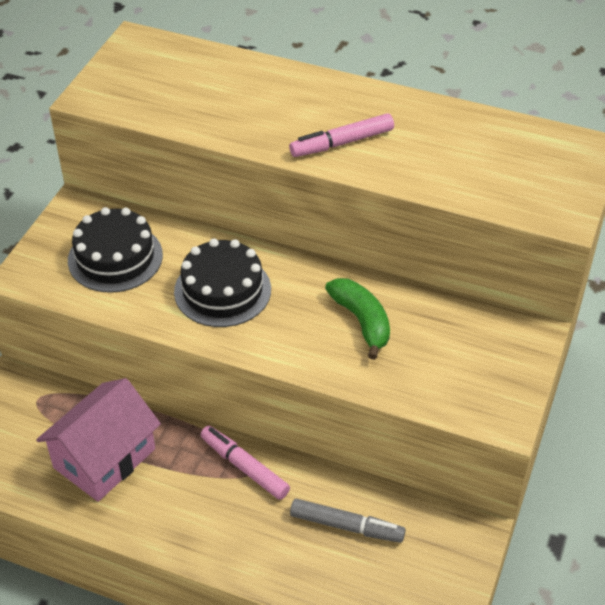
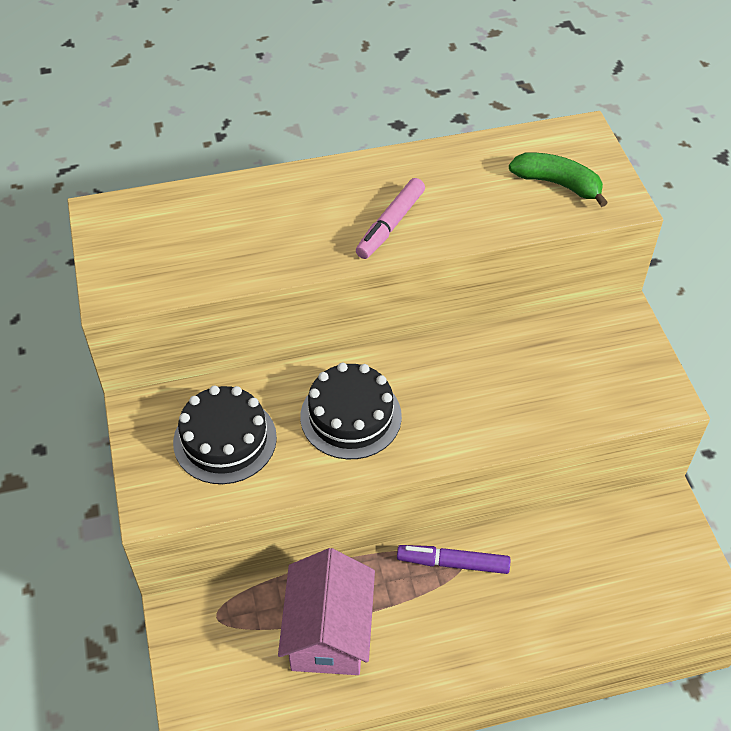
camera: 35 degrees left, 5 degrees up
pink marker [201,425,290,500] -> purple marker [397,545,510,574]
grey marker [290,499,406,543] -> none
green banana [325,278,390,360] -> green banana moved to [509,153,608,207]

